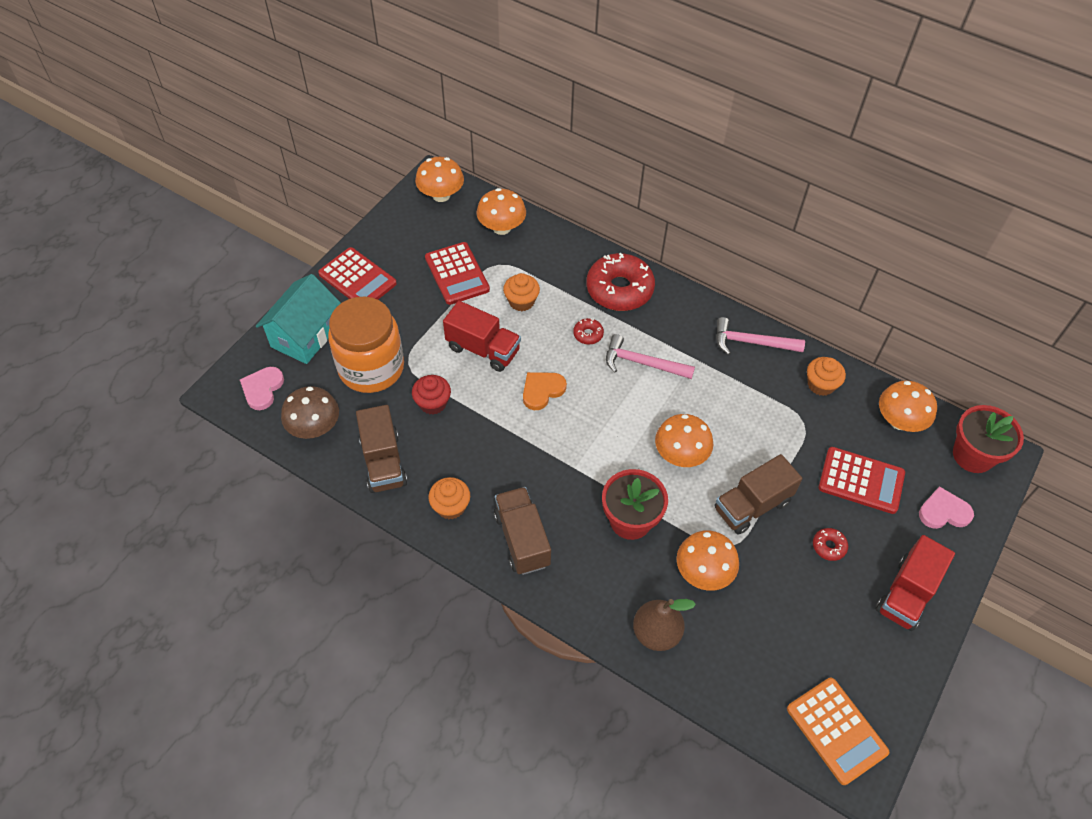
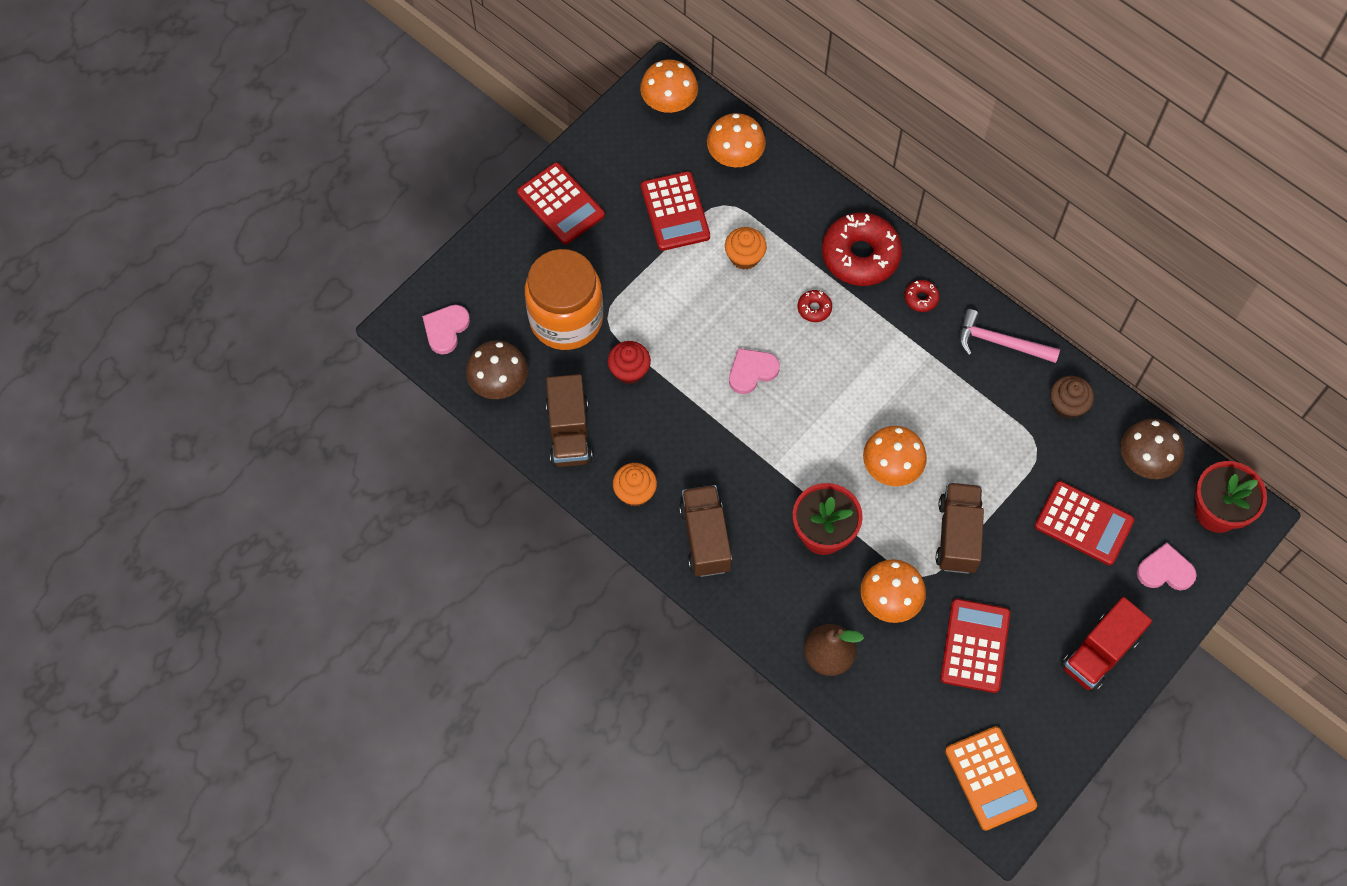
camera: 10 degrees right, 10 degrees up
turquoise house [256,274,341,364] -> none
red truck [443,301,521,372] -> none
orange heart [523,372,567,410] -> pink heart [729,348,780,394]
pink hammer [606,334,695,379] -> none
brown truck [715,454,802,535] -> brown truck turned 120 degrees clockwise [936,483,984,574]
orange cupcake [807,357,846,396] -> brown cupcake [1050,376,1094,419]
red donut [813,528,848,561] -> red donut moved to [905,280,940,312]
orange mushroom [879,380,937,432] -> brown mushroom [1121,419,1185,479]
none -> red calculator [940,599,1010,693]

